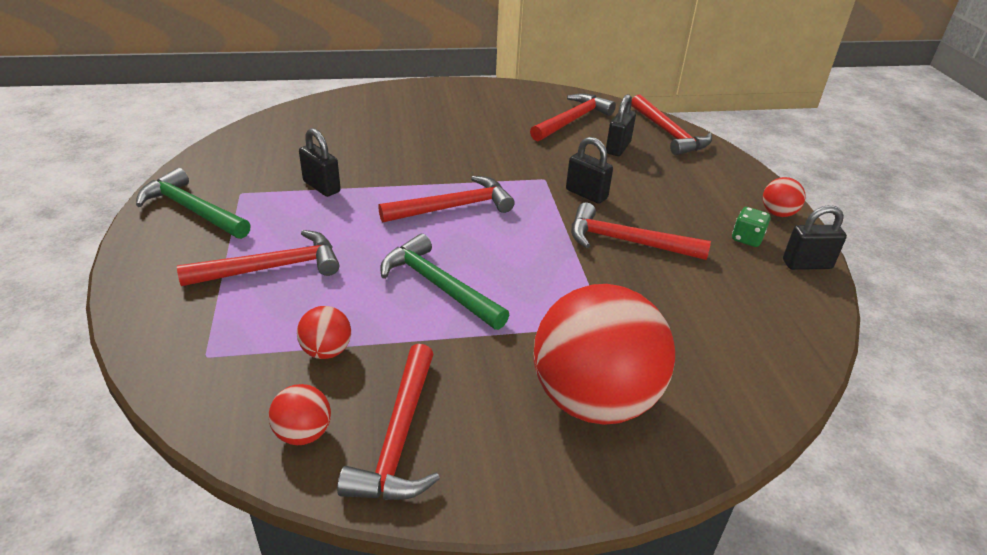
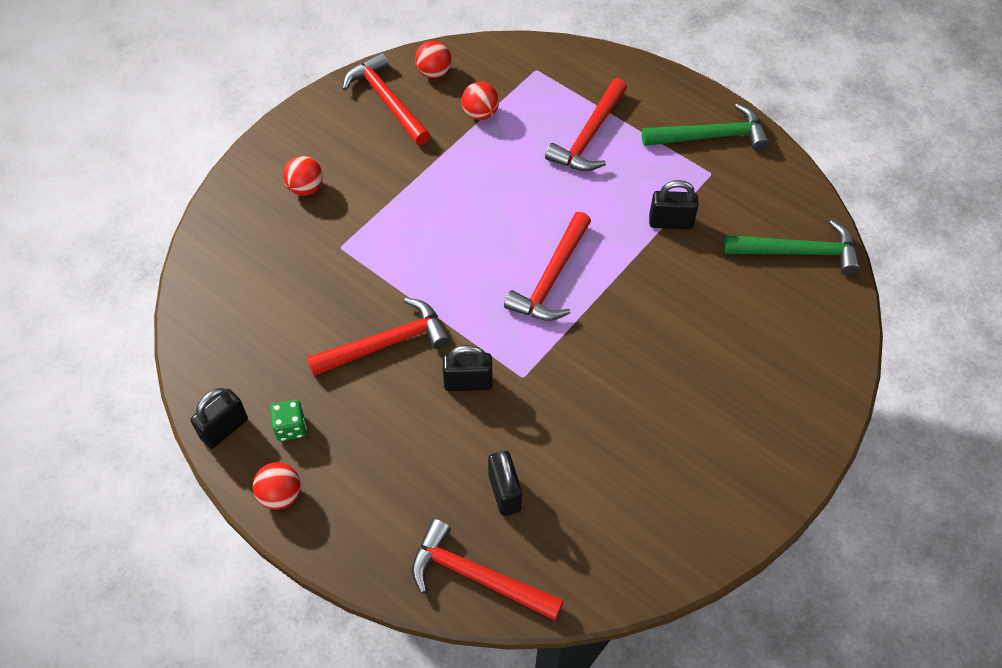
camera: 140 degrees right, 20 degrees up
green hammer [380,234,509,330] -> green hammer moved to [724,220,861,275]
red hammer [530,93,616,141] -> none
red ball [533,284,675,425] -> red ball [283,156,323,196], size x0.42

